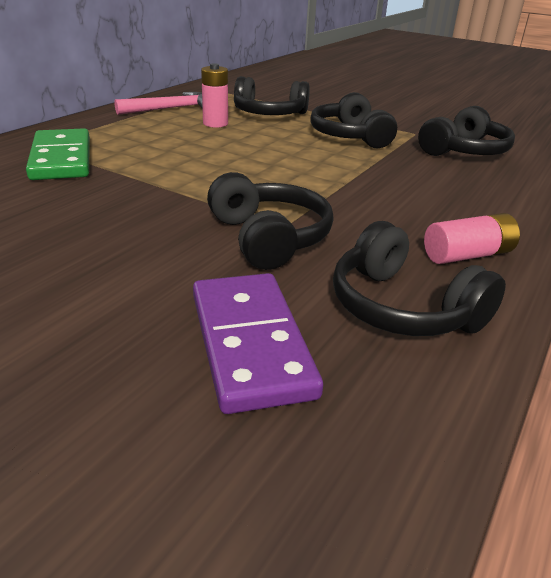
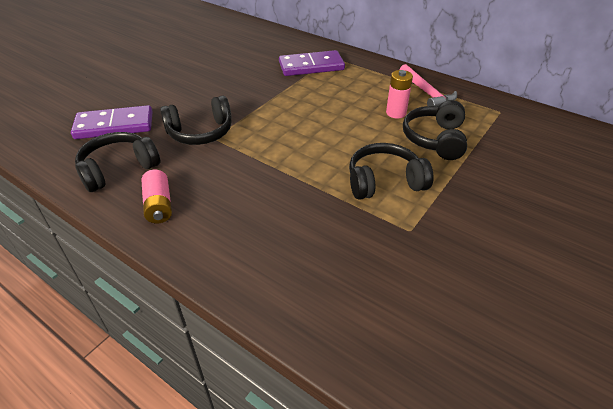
camera: 95 degrees right, 10 degrees up
green domino [26,128,90,180] -> purple domino [279,50,345,76]
black headphones [418,106,515,156] -> none

